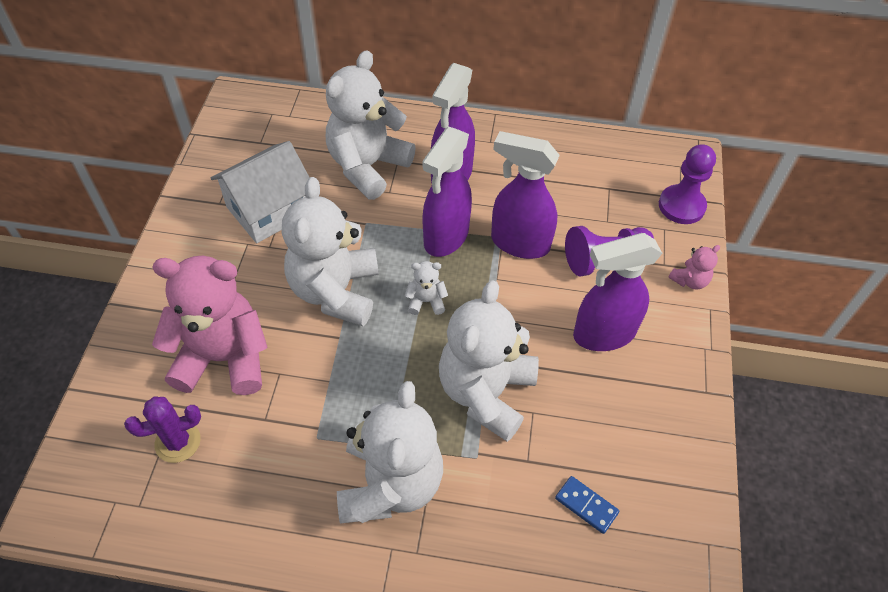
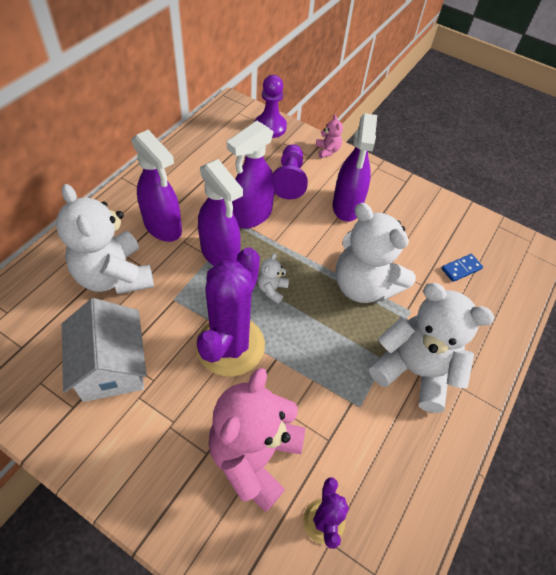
camera: 70 degrees left, 0 degrees up
white teddy bear [282,177,378,326] -> purple cactus [196,247,265,376]

